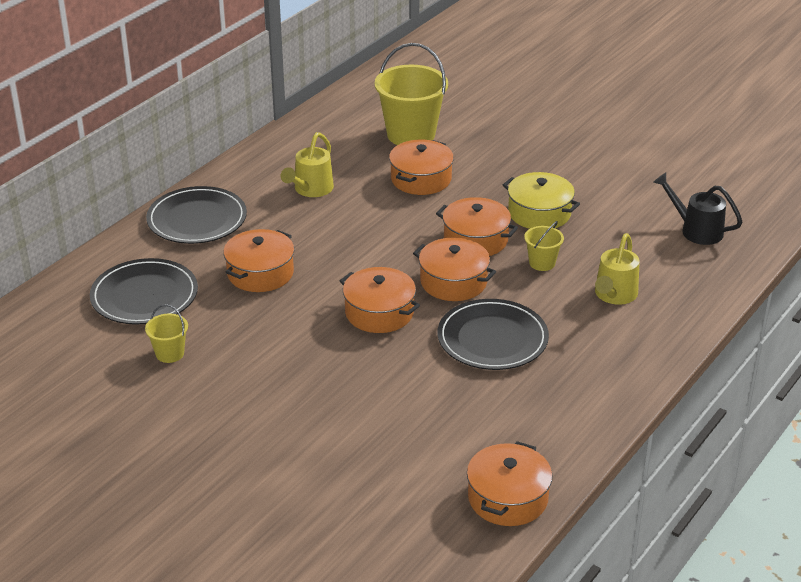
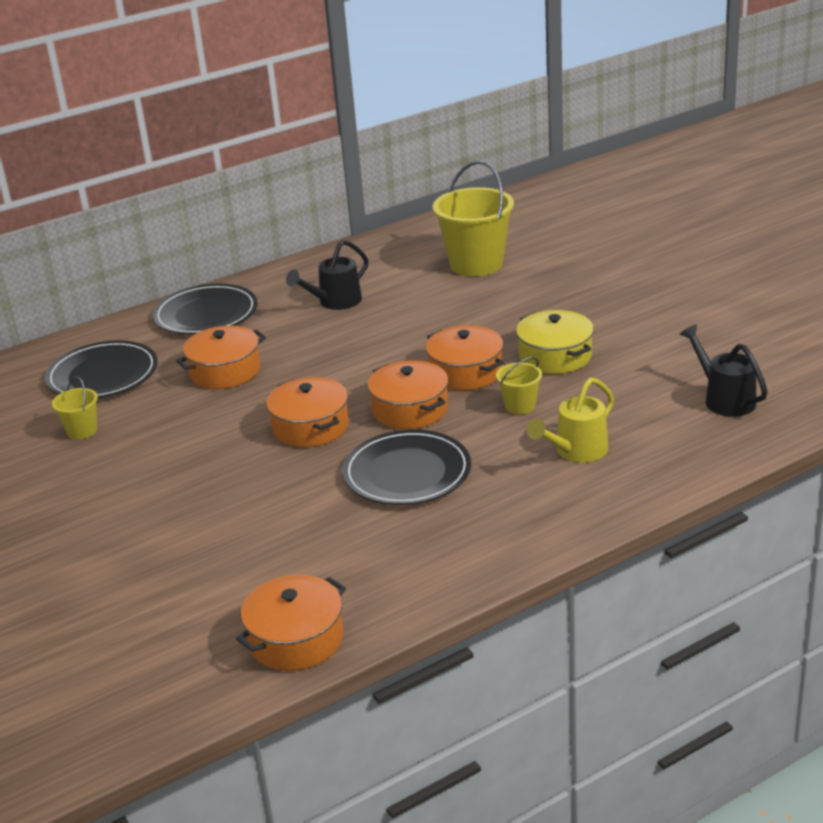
camera: 25 degrees right, 5 degrees down
yellow watering can [281,132,334,197] -> black watering can [286,240,368,310]
orange pot [389,140,454,195] -> none

